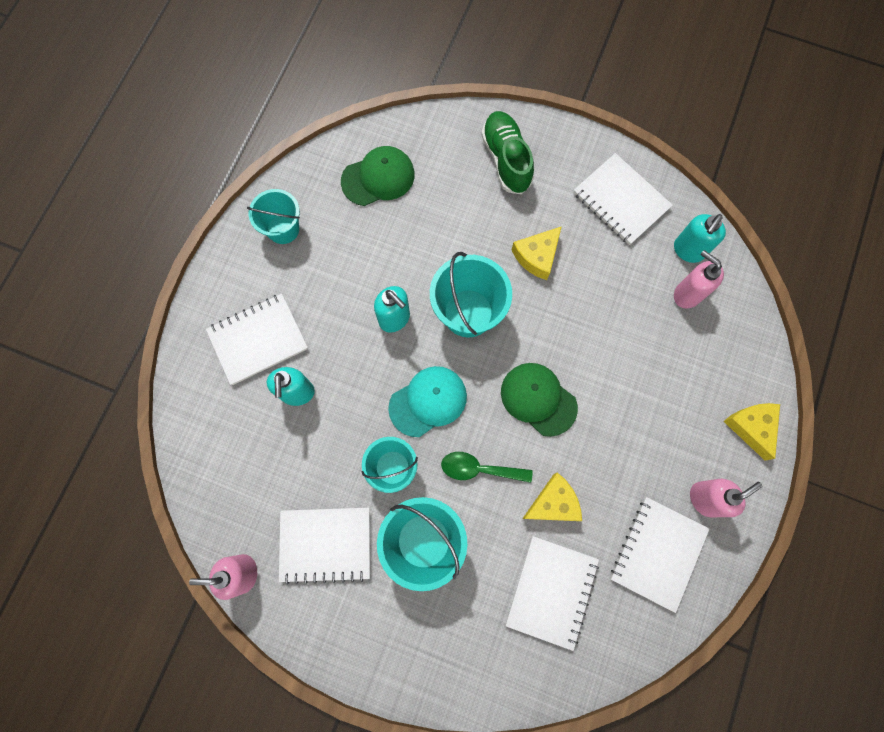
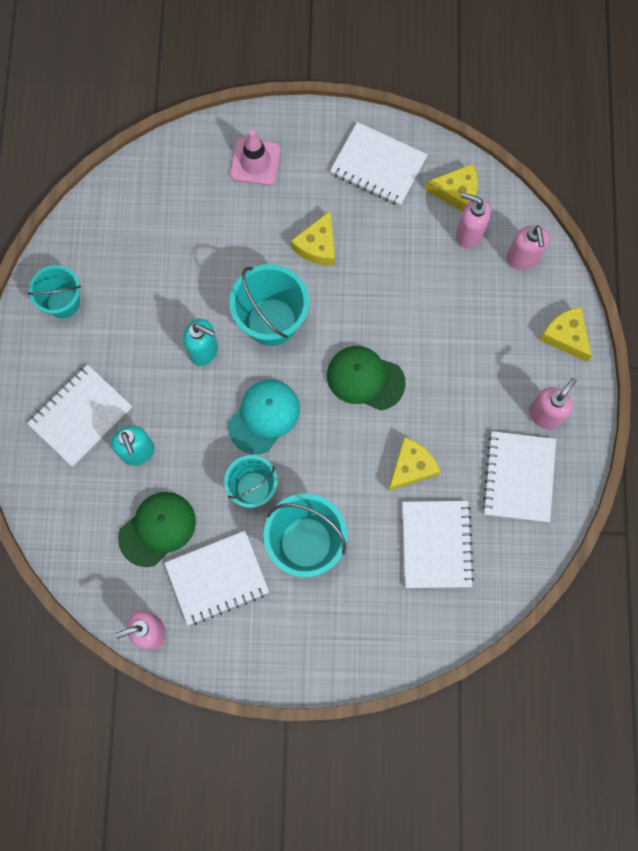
camera: 20 degrees left, 0 degrees up
green cap [341,146,415,206] -> green cap moved to [118,492,196,567]
green spoon [441,452,533,483] -> none
green shoe [481,111,534,194] -> pink traffic cone [230,130,281,185]
turquoise soap dispenser [674,214,726,263] -> yellow cheese [425,164,478,212]
none -> pink soap dispenser [507,225,550,270]

